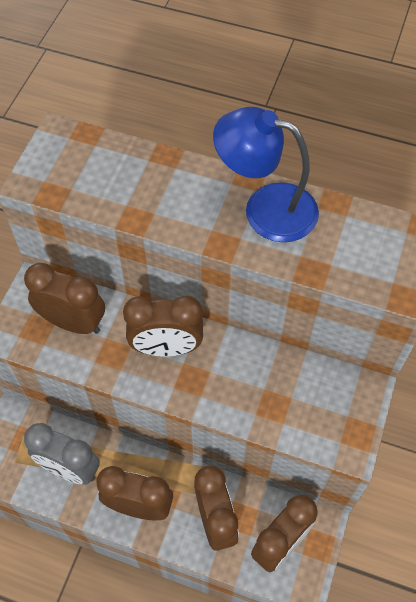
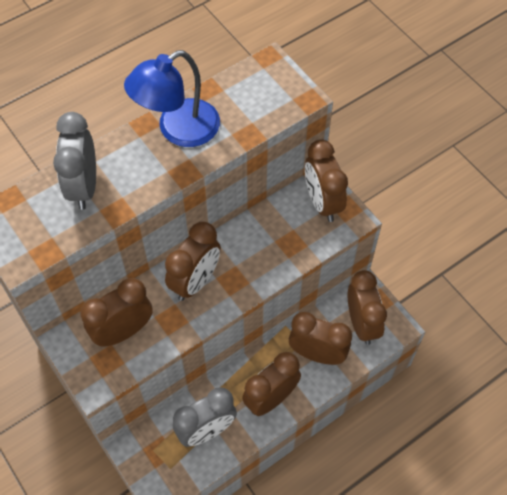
camera: 55 degrees left, 0 degrees up
none -> grey clock [53,112,96,210]
none -> brown clock [305,139,348,222]

